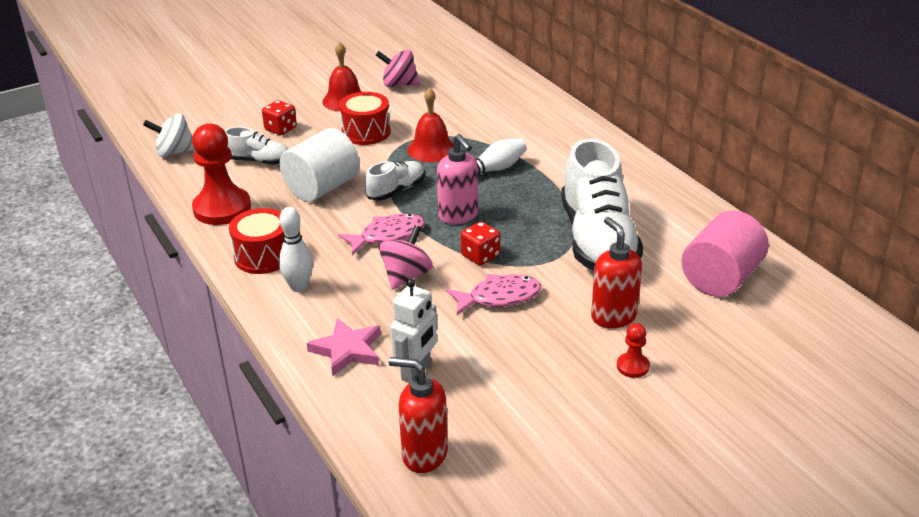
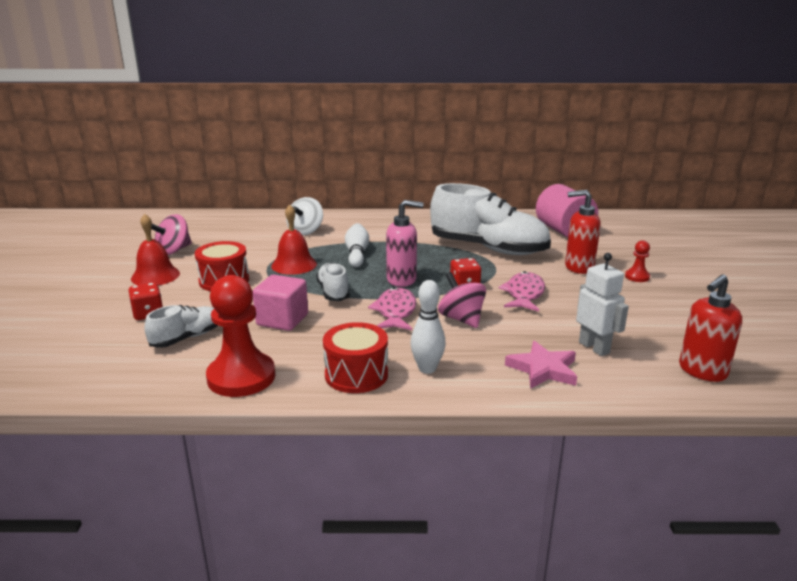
camera: 60 degrees left, 10 degrees down
white spinning top [143,113,194,157] -> white spinning top moved to [286,197,323,235]
white cylinder [280,128,360,202] -> pink cube [253,275,308,331]

